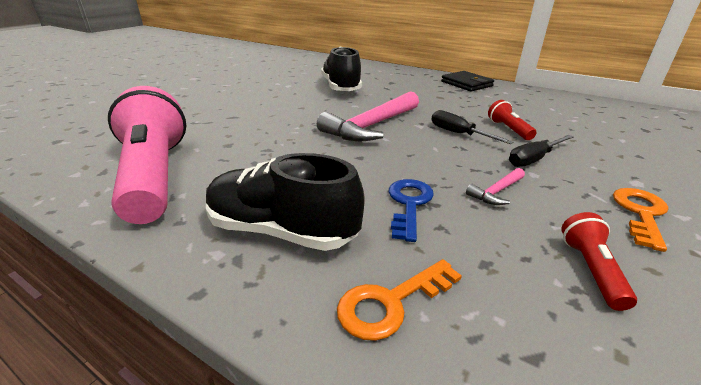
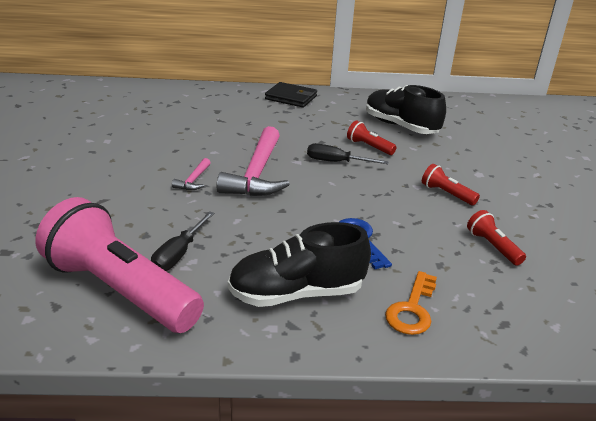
camera: 35 degrees left, 0 degrees up
black shoe [321,46,362,91] -> black shoe moved to [366,85,446,134]
pink hammer [466,168,525,205] -> pink hammer moved to [172,158,211,190]
black screwdriver [509,135,574,167] -> black screwdriver moved to [151,211,215,271]
orange key [613,188,668,252] -> none
none -> red flashlight [422,164,480,205]

